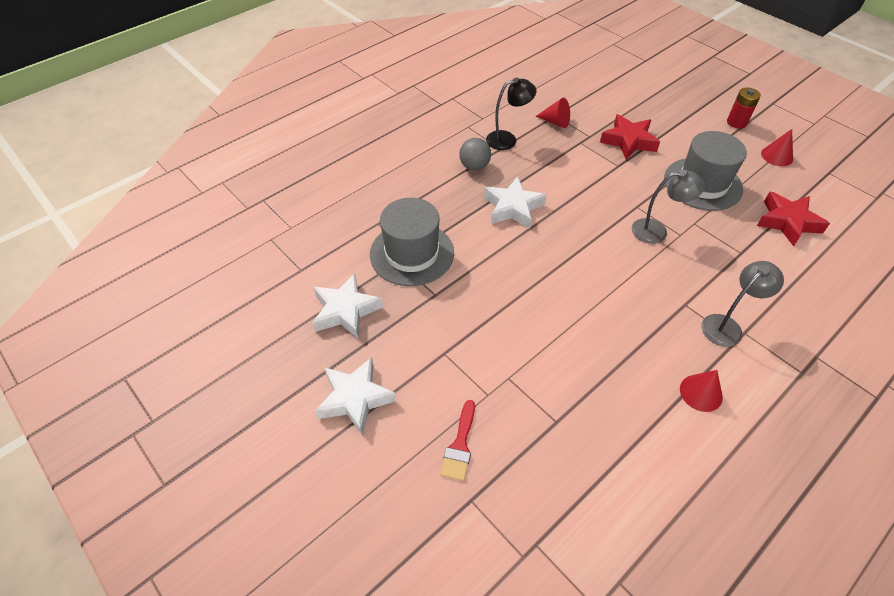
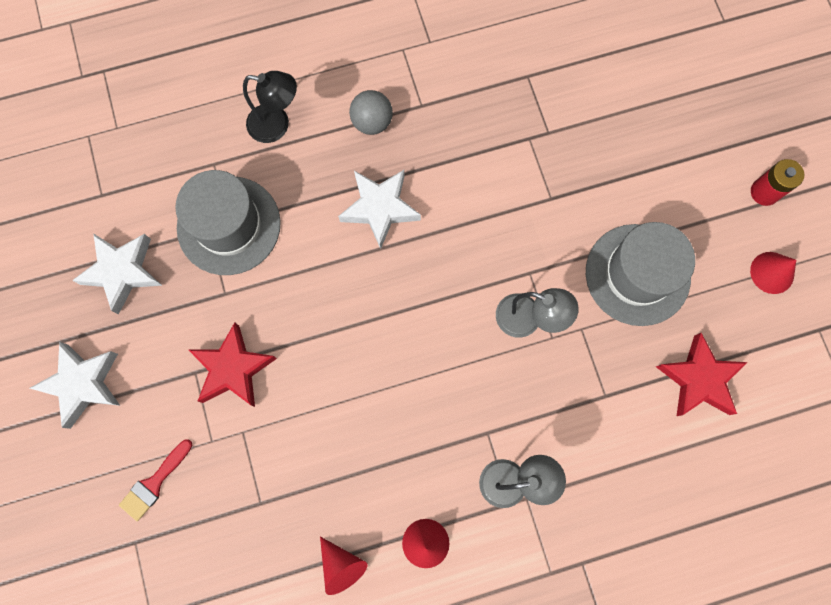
camera: 25 degrees right, 25 degrees up
black lamp [486,77,537,150] -> black lamp moved to [243,71,297,143]
red cone [535,98,570,128] -> red cone moved to [320,537,368,595]
red star [600,114,660,160] -> red star moved to [189,323,277,407]

